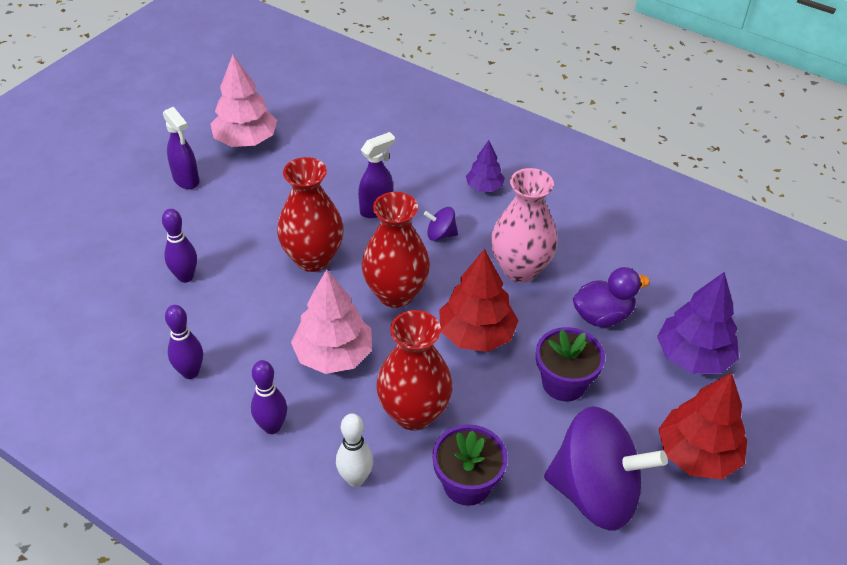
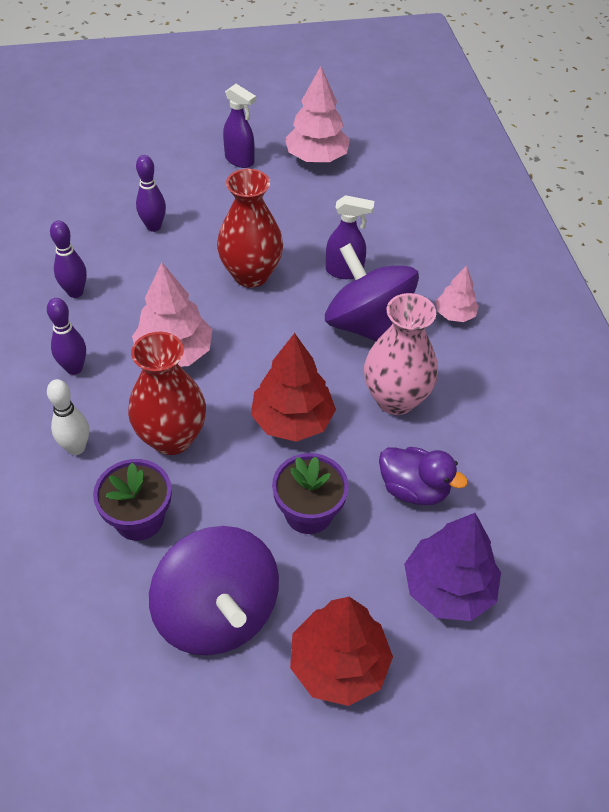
camera: 45 degrees right, 5 degrees up
purple spray bottle [163,107,199,189] -> purple spray bottle turned 60 degrees counterclockwise [223,84,256,168]
red vase [362,192,430,308] -> none
purple spinning top [424,207,458,241] -> purple spinning top [325,243,419,341], size x2.48
purple tree [466,140,505,192] -> pink tree [436,266,479,322]

